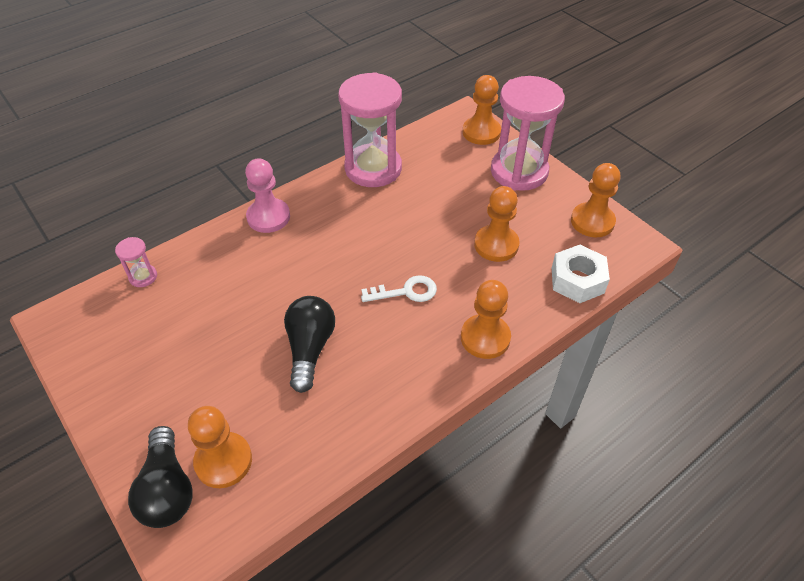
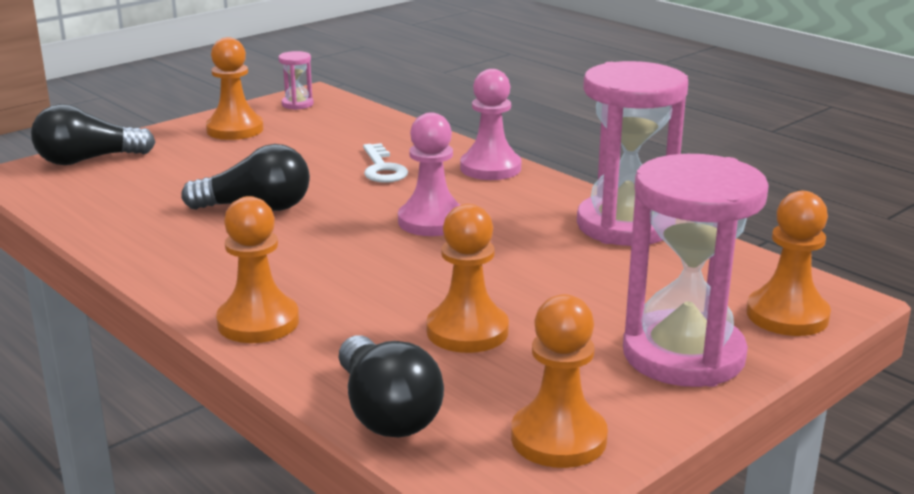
camera: 85 degrees right, 25 degrees down
pink hourglass [115,237,157,287] -> pink hourglass moved to [278,51,314,110]
orange pawn [188,406,252,488] -> orange pawn moved to [206,37,264,140]
white key [361,275,437,302] -> white key moved to [363,143,408,183]
white nut [552,245,610,303] -> black light bulb [339,335,444,437]
none -> pink pawn [398,112,460,236]

